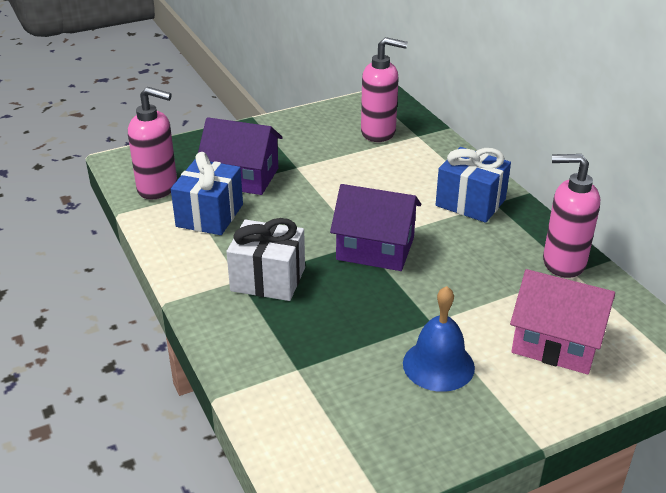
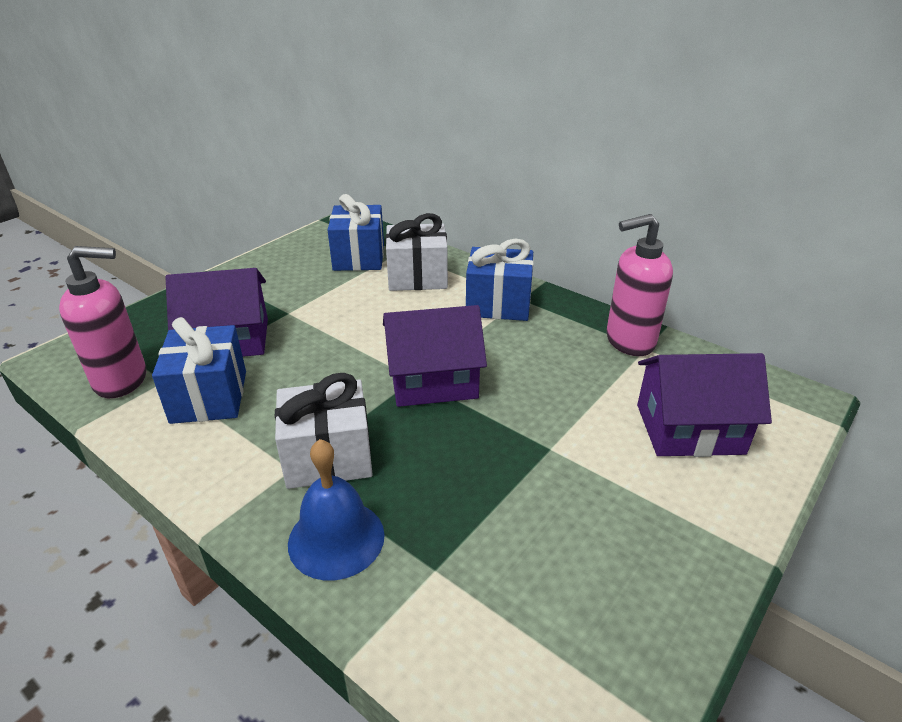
camera: 25 degrees left, 0 degrees up
pink soap dispenser [361,37,408,142] -> blue gift [328,194,384,271]
blue bell [403,286,475,392] -> blue bell moved to [288,439,385,581]
pink house [510,269,615,374] -> purple house [637,353,772,457]
none -> white gift [385,213,448,291]

